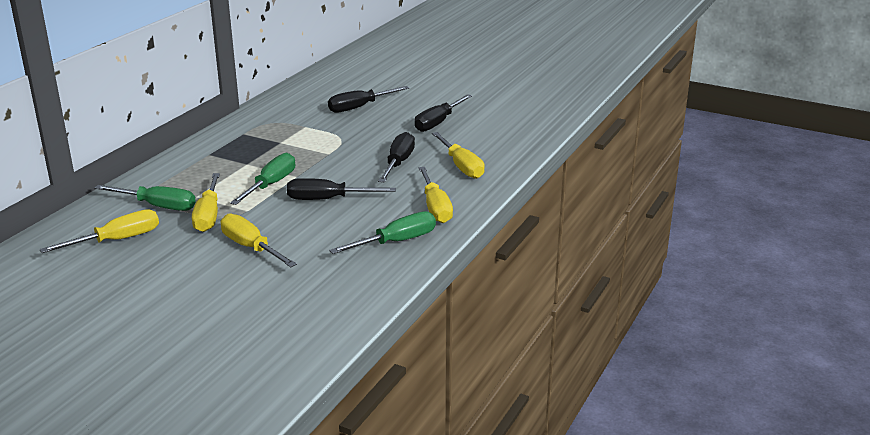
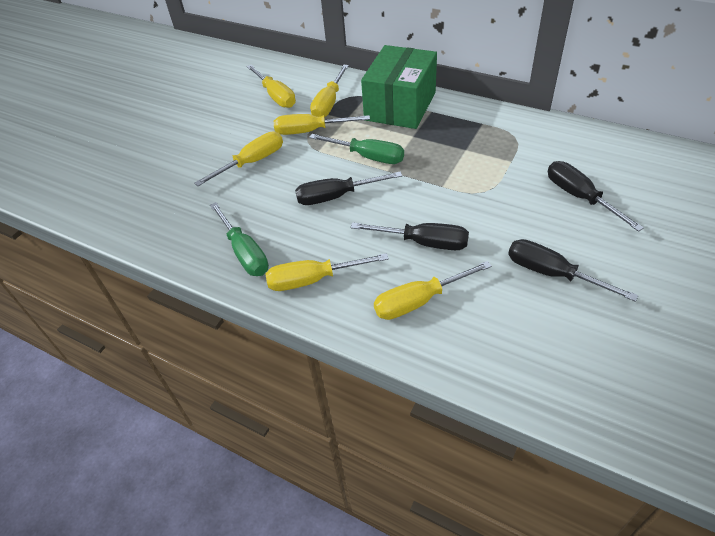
camera: 95 degrees right, 20 degrees up
green screwdriver [94,185,196,211] -> yellow screwdriver [310,65,349,117]
black screwdriver [287,178,396,200] -> black screwdriver turned 105 degrees counterclockwise [295,172,402,205]
none -> green box [361,45,437,129]

